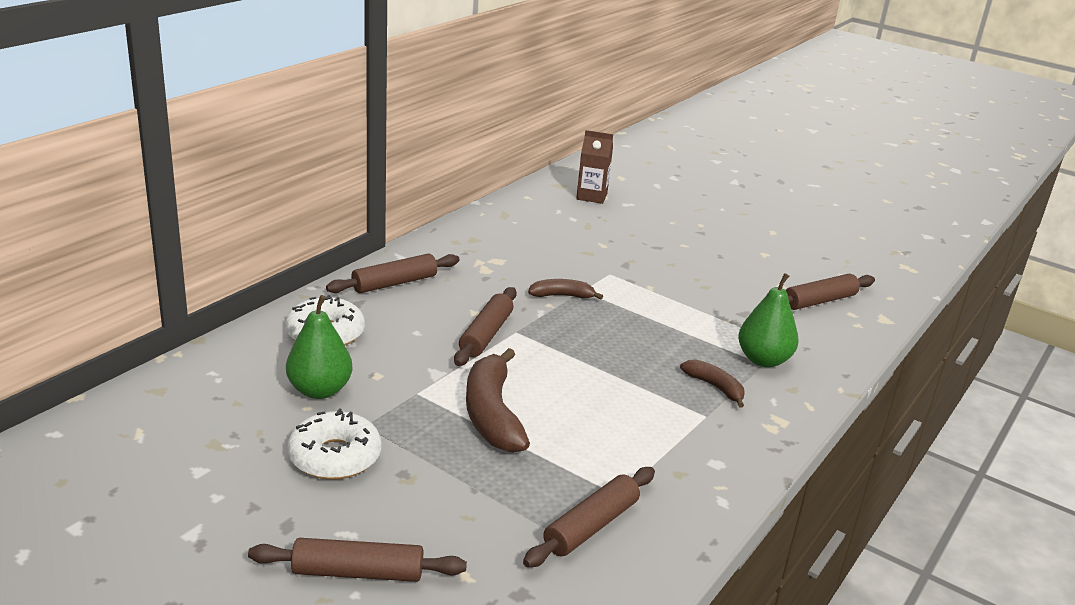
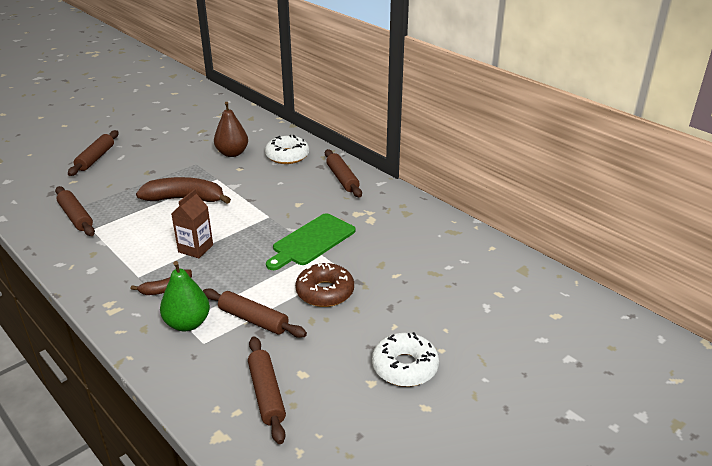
camera: 105 degrees right, 5 degrees up
green pear [286,295,353,399] -> brown pear [214,102,248,157]
white donut [288,408,381,480] -> white donut moved to [372,332,439,387]
brown rolling pin [454,287,517,366] -> brown rolling pin moved to [203,288,307,338]
brown banana [528,279,603,300] -> green cutting board [266,213,355,270]
brown carton [576,130,613,204] -> brown carton moved to [171,189,213,258]
none -> brown donut [295,262,354,307]

